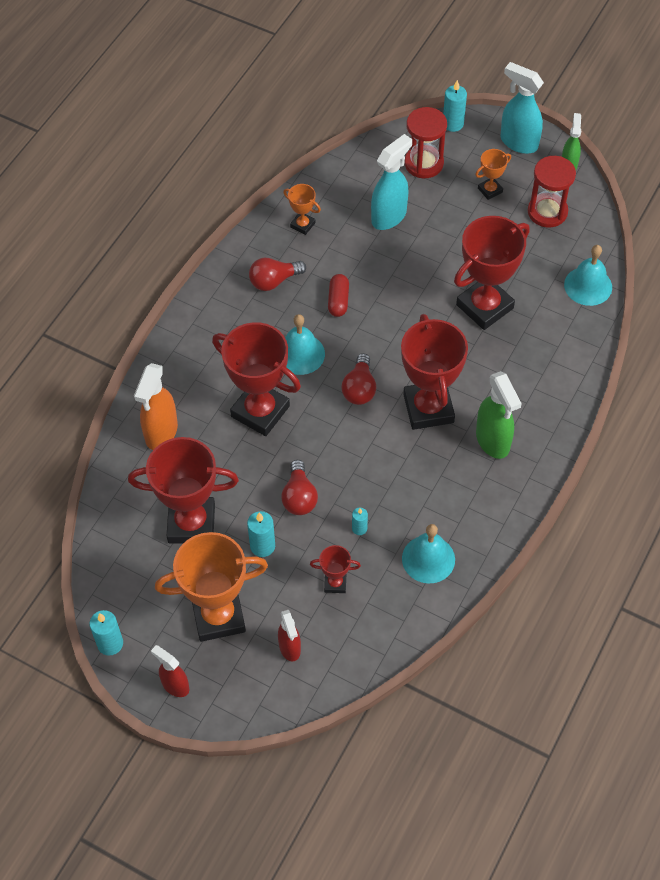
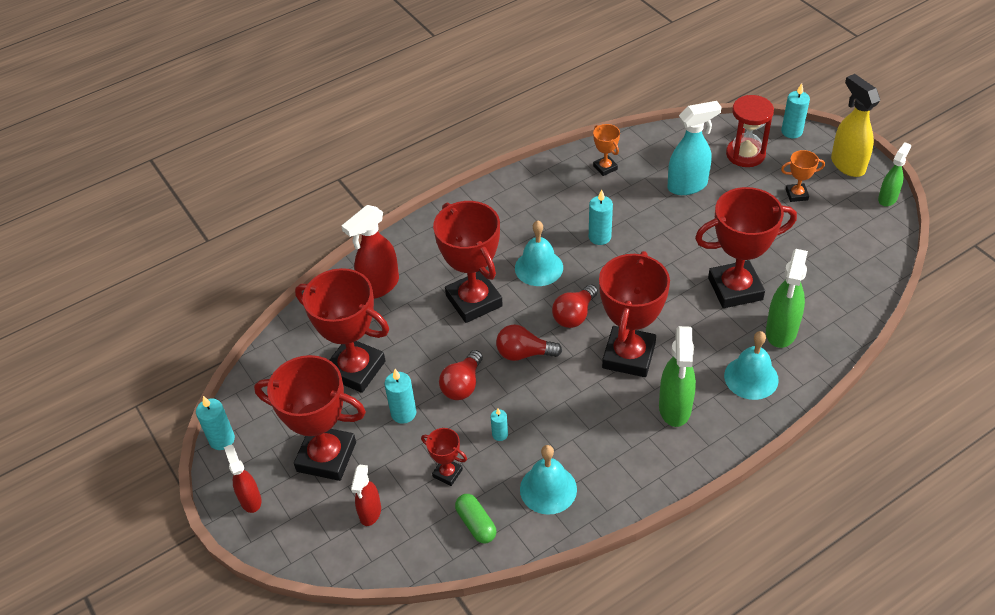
camera: 30 degrees right, 10 degrees down
orange spray bottle [134,363,178,450] -> red spray bottle [342,205,399,299]
orange trophy [155,532,268,642] -> red trophy [254,355,366,481]
red light bulb [249,258,306,291] -> red light bulb moved to [496,324,562,361]
red capsule [328,274,349,317] -> turquoise candle [589,189,613,245]
turquoise spray bottle [500,62,544,154] -> yellow spray bottle [831,74,880,177]
red hourglass [528,156,576,228] -> none
turquoise bell [564,245,612,306] -> turquoise bell moved to [724,331,779,400]
none -> green capsule [455,494,496,543]
none -> green spray bottle [766,249,808,348]

